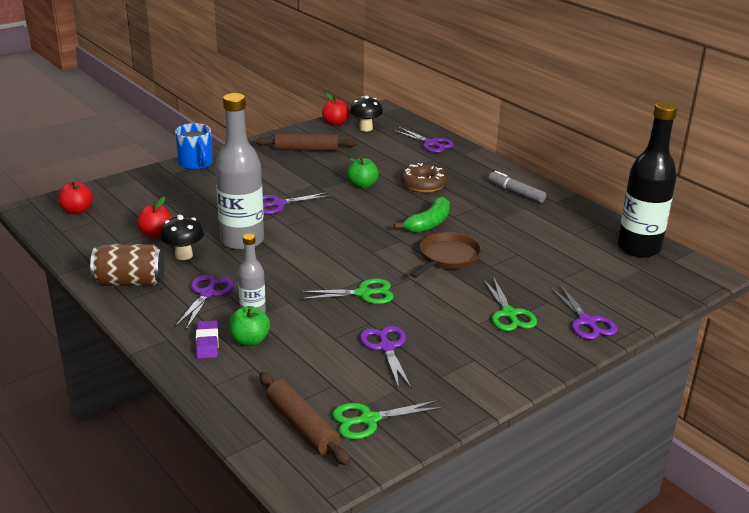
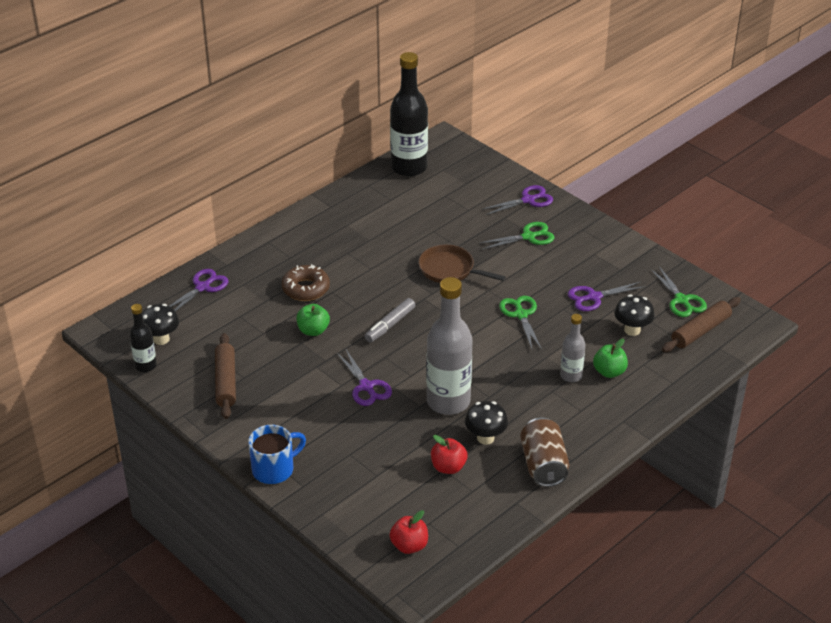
camera: 95 degrees left, 10 degrees up
purple scissors [175,275,234,330] -> none
purple eraser [196,320,219,359] -> none
red apple [322,93,350,126] -> black bottle [129,304,157,372]
green banana [394,196,450,233] -> none
grey marker [488,171,546,203] -> grey marker moved to [365,298,415,343]
none -> black mushroom [614,294,655,336]

